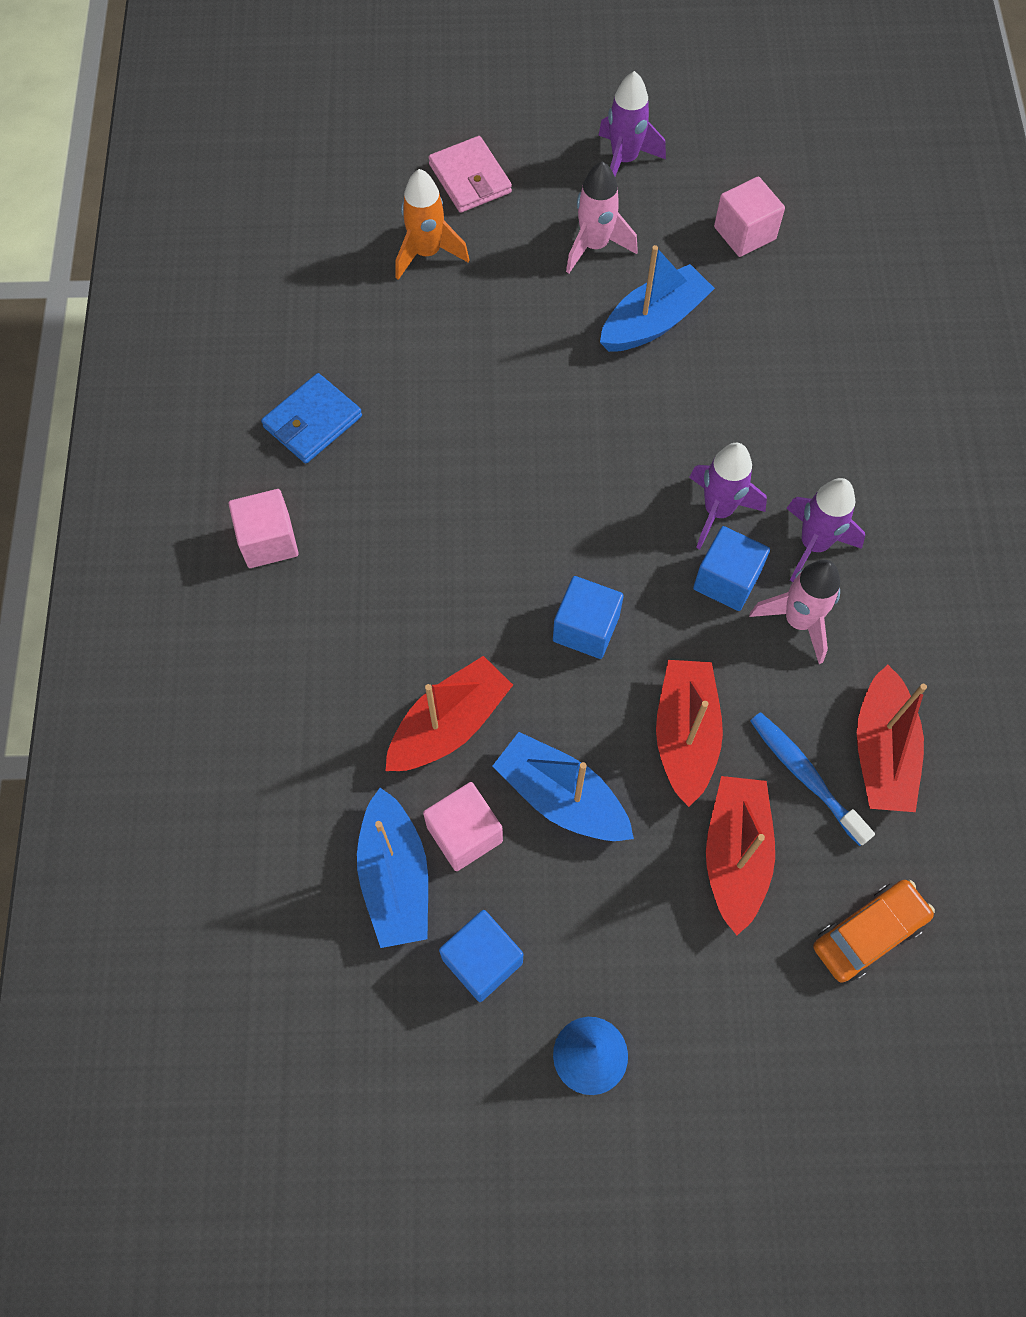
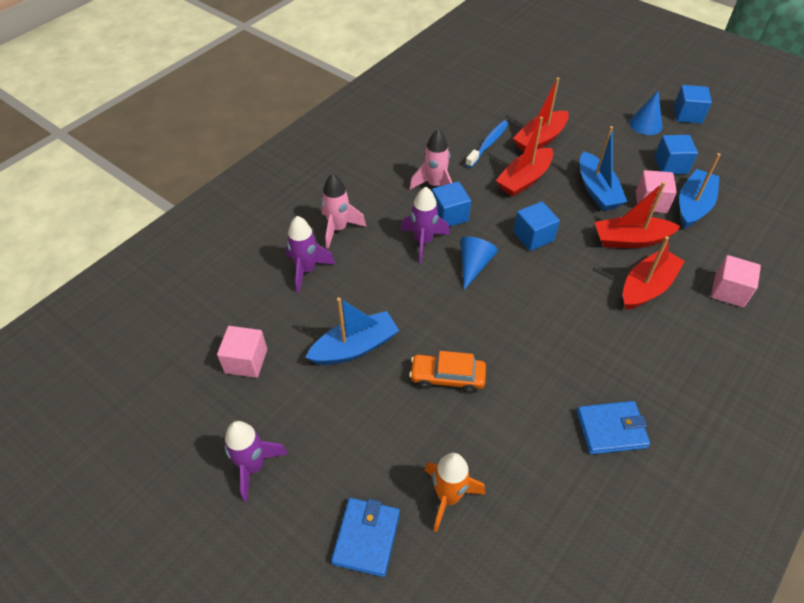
camera: 140 degrees left, 15 degrees down
pink cube [229,489,299,568] -> pink cube moved to [711,255,761,307]
pink wallet [428,136,512,213] -> blue wallet [331,498,400,577]
pink rocket [566,161,638,273] -> pink rocket moved to [321,173,366,249]
blue boat [600,245,715,352] -> blue boat turned 150 degrees clockwise [305,297,399,365]
blue toothbrush [750,712,875,846] -> blue toothbrush turned 150 degrees counterclockwise [465,120,509,168]
purple rocket [786,478,865,582] -> purple rocket moved to [286,216,336,293]
orange car [813,880,935,983] -> orange car moved to [409,351,486,393]
red boat [857,665,927,812] -> red boat moved to [623,236,685,310]
none -> blue cone [461,236,498,290]
none -> blue cube [674,85,712,124]

